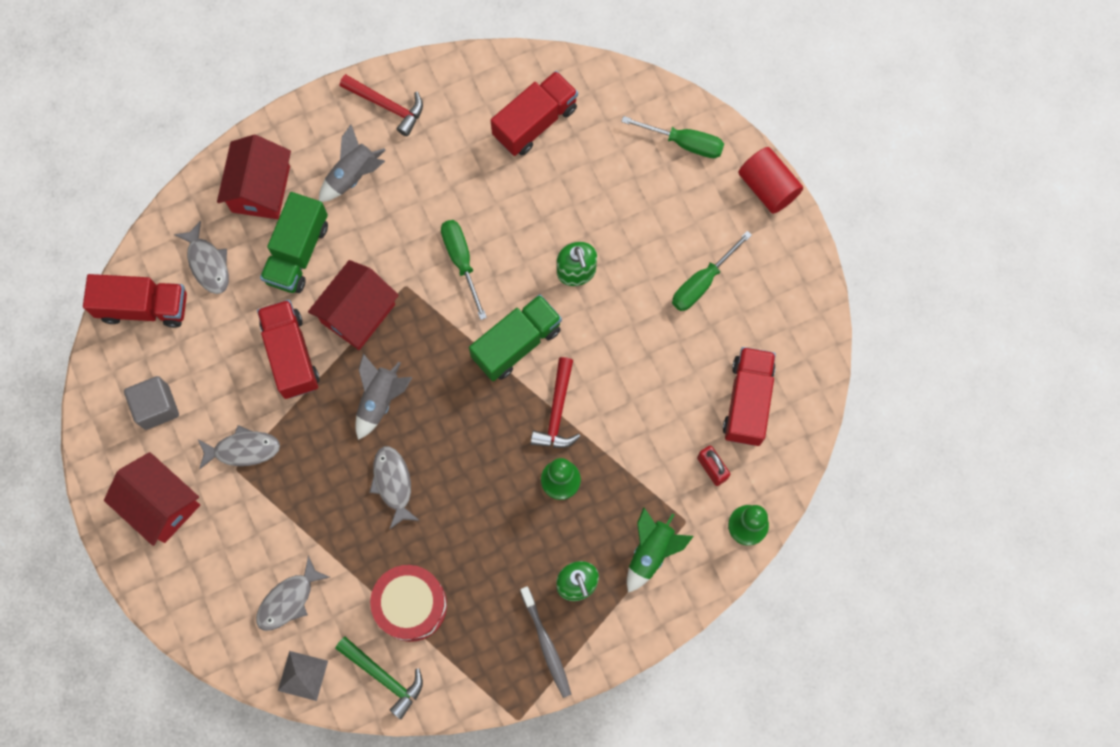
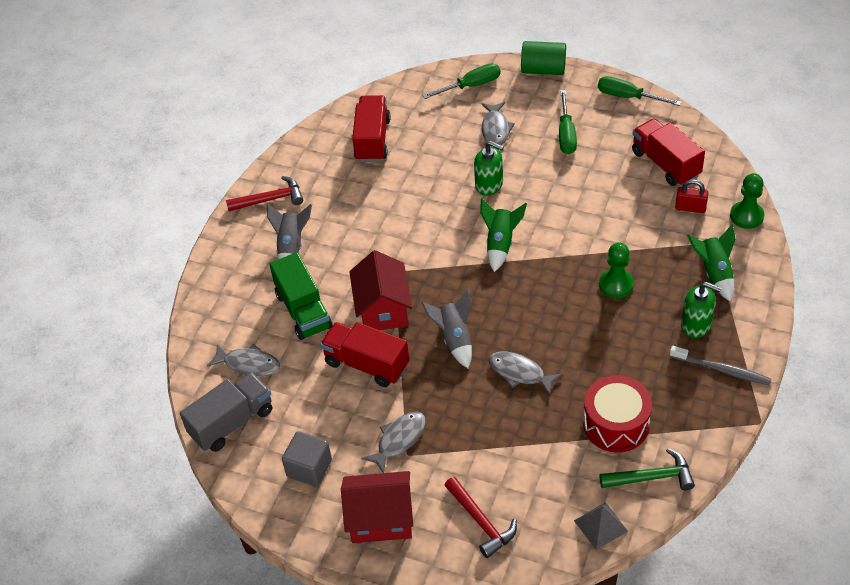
camera: 40 degrees left, 25 degrees down
red truck [83,274,187,328] -> grey truck [180,372,272,452]
red house [217,135,291,219] -> none
grey fish [256,556,330,631] -> grey fish moved to [481,102,515,145]
green screwdriver [441,220,487,320] -> green screwdriver moved to [598,76,682,106]
green truck [469,294,562,381] -> green rocket [480,198,527,272]
red hammer [531,357,581,448] -> red hammer moved to [444,477,517,558]
red cylinder [738,147,803,214] -> green cylinder [521,41,566,75]

